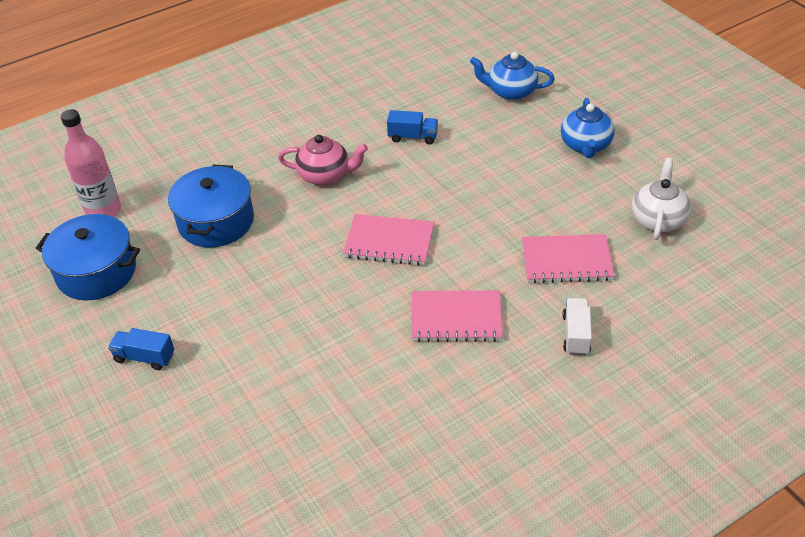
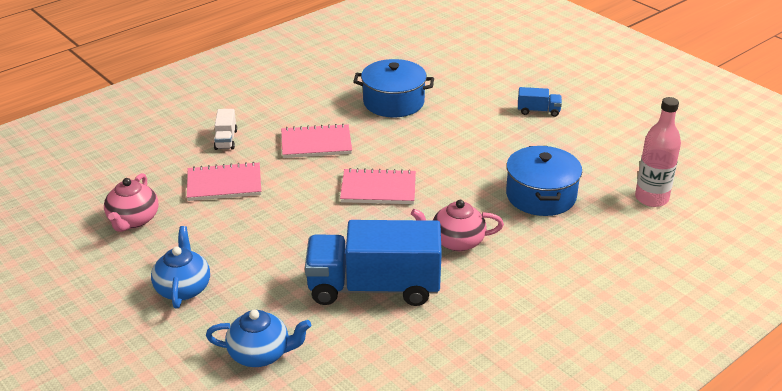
camera: 170 degrees right, 10 degrees down
blue pot [36,214,140,300] -> blue pot moved to [353,59,434,117]
blue truck [387,110,438,144] -> blue truck [305,220,442,306], size x2.40
white teapot [632,158,691,240] -> pink teapot [104,173,158,232]

